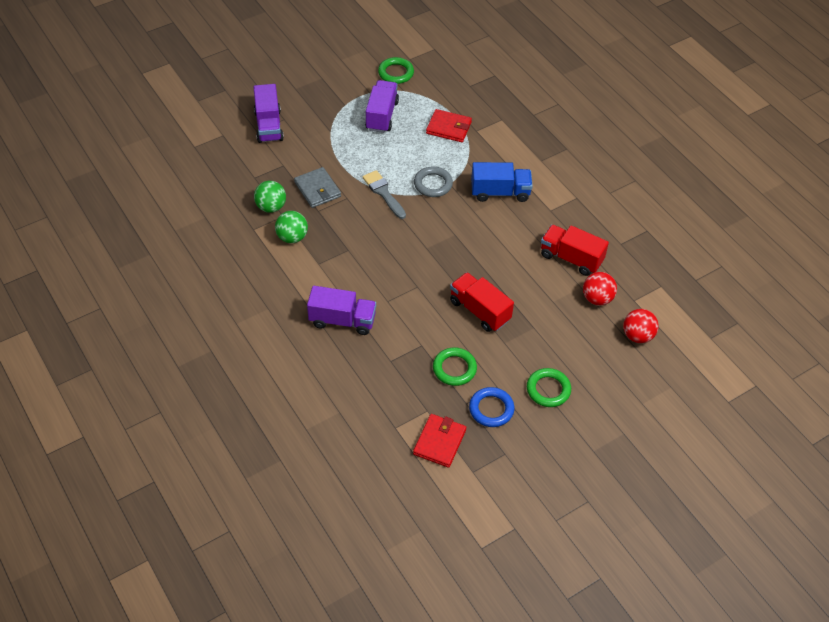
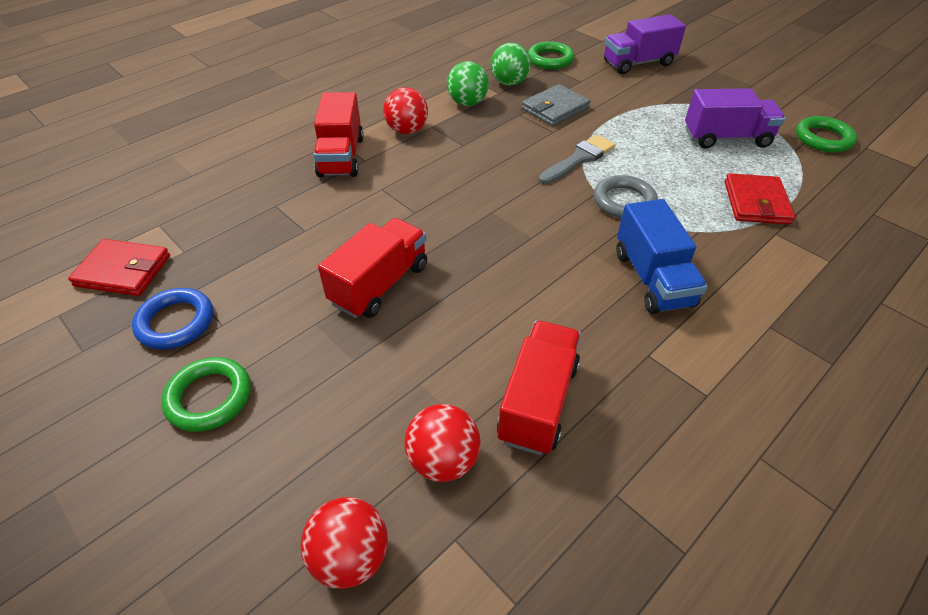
camera: 80 degrees right, 5 degrees down
purple truck [307,286,376,335] -> red truck [313,92,364,177]
green ring [433,347,477,386] -> green ring moved to [528,41,575,69]
none -> red ball [383,87,428,134]

